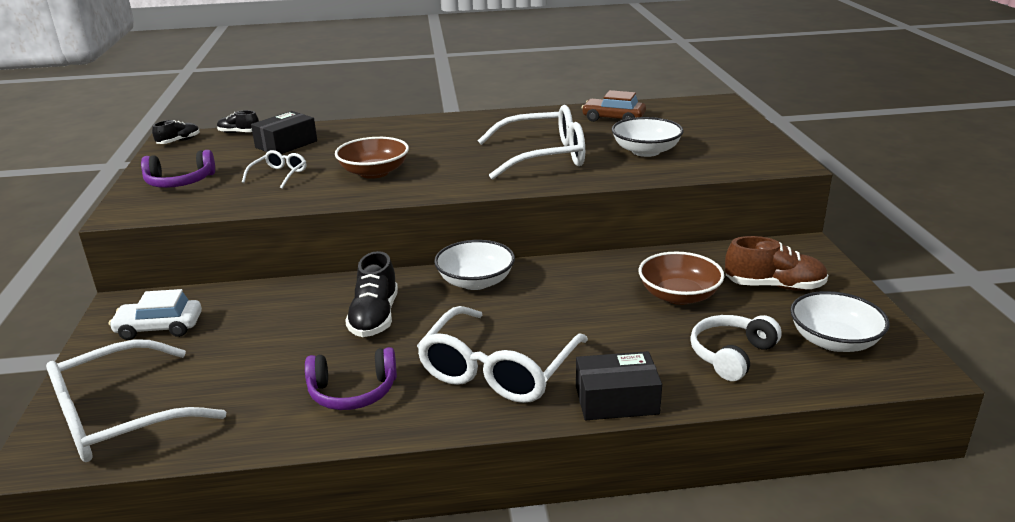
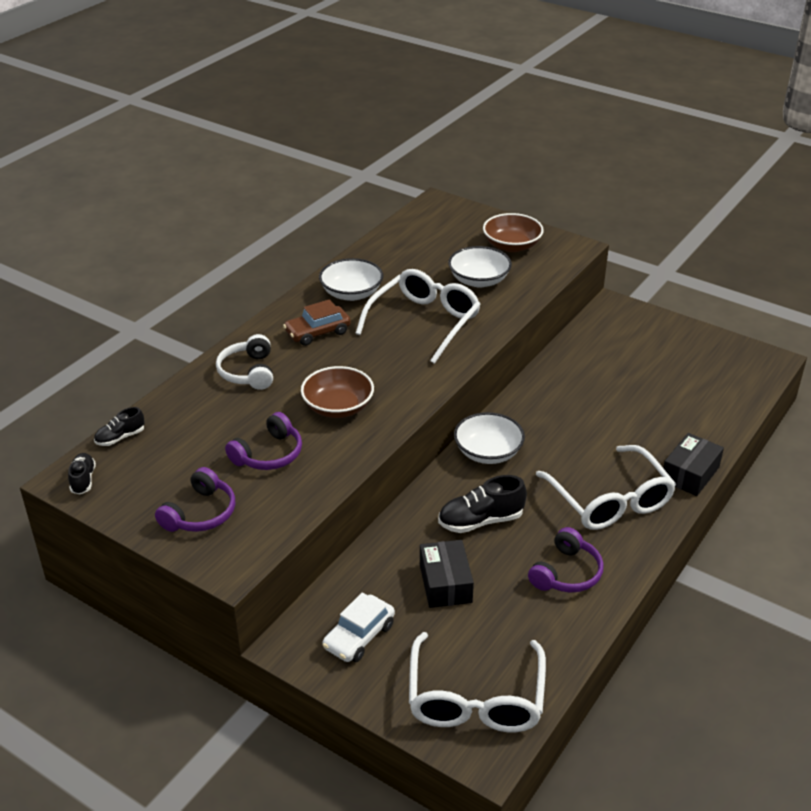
camera: 50 degrees left, 10 degrees up
white glasses [242,150,306,189] -> purple headphones [225,412,302,470]
black box [251,111,317,154] -> black box moved to [420,540,474,608]
black shoe [345,251,398,337] -> black shoe turned 120 degrees clockwise [438,475,527,533]
brown car [581,90,646,122] -> brown car moved to [283,299,351,346]
brown bowl [638,251,724,305] -> brown bowl moved to [483,213,544,252]
white headphones [690,315,781,381] -> white headphones moved to [216,334,273,390]
brown shoe [725,236,828,290] -> none
white bowl [790,291,890,352] -> white bowl moved to [319,258,383,301]

